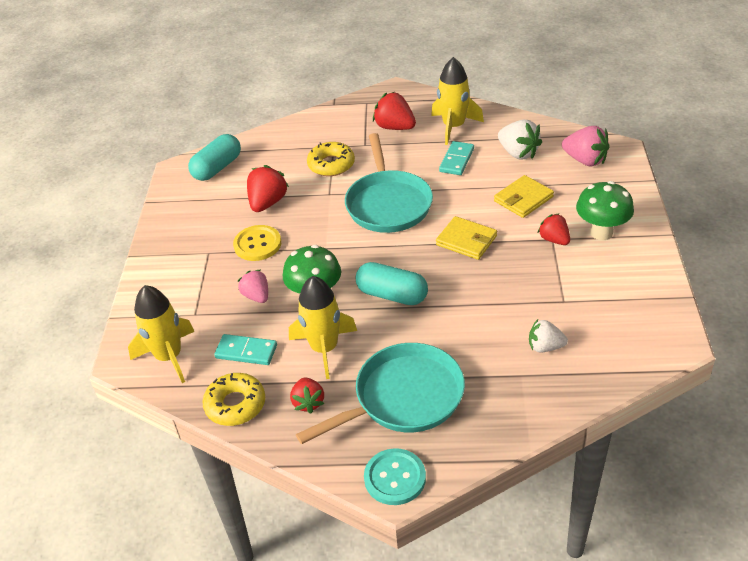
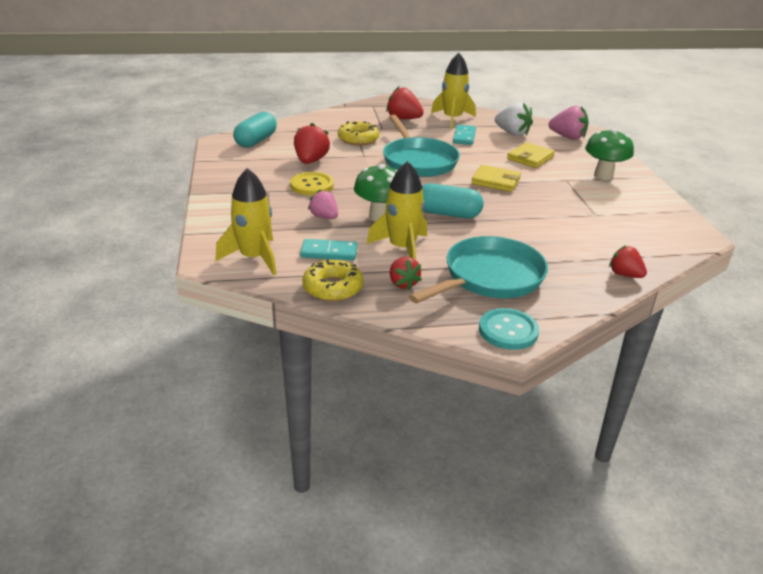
camera: 15 degrees left, 10 degrees down
white strawberry [529,319,568,352] -> none
red strawberry [538,213,570,245] -> red strawberry moved to [609,245,647,278]

